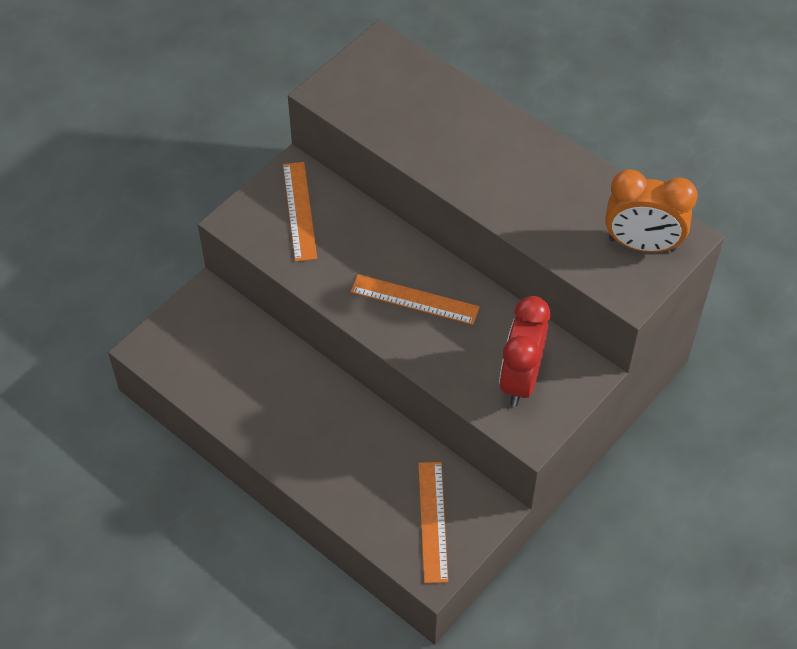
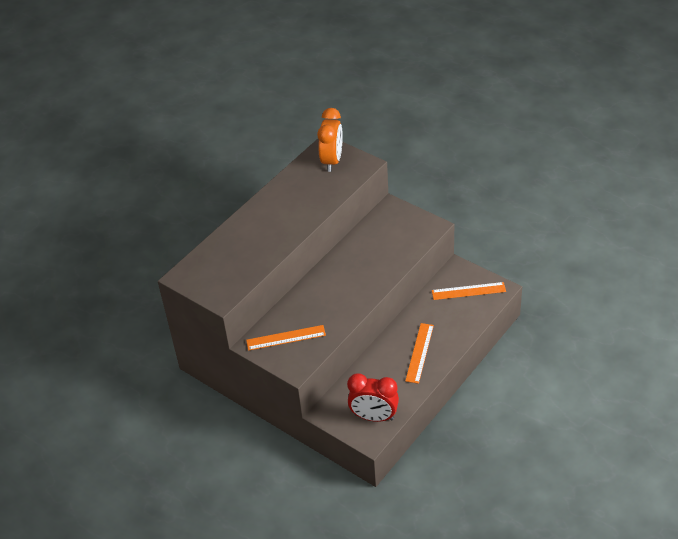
camera: 90 degrees left, 10 degrees down
orange ruler [351,274,480,325] -> orange ruler moved to [405,323,434,384]
red clock [499,296,550,406] -> red clock moved to [347,373,399,422]

